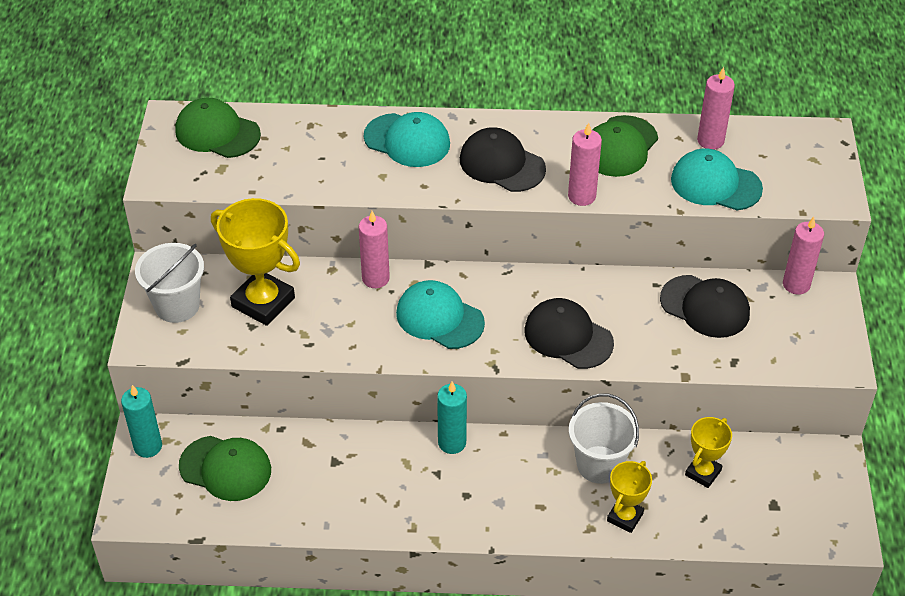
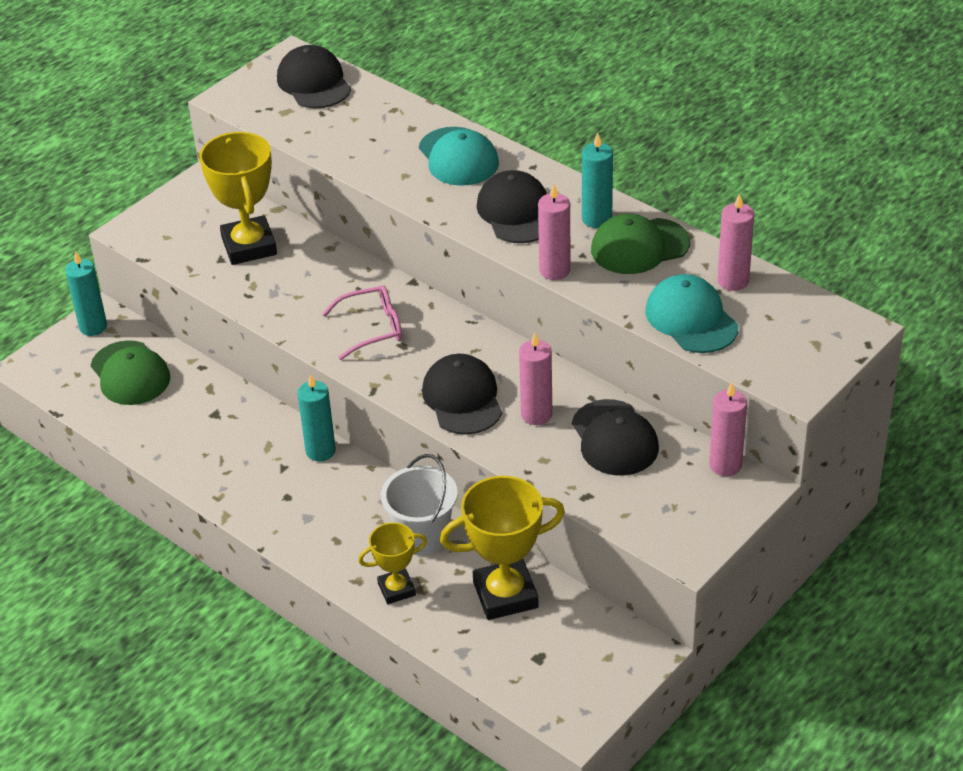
camera: 40 degrees right, 5 degrees down
white bucket [135,243,204,323] -> none
green cap [175,98,261,158] -> black cap [277,45,351,108]
pink candle [359,211,390,288] -> pink candle moved to [519,333,552,425]
turquoise cap [396,280,485,349] -> pink glasses [322,285,402,360]
yellow trophy [685,417,732,488] -> yellow trophy [440,476,565,620], size x1.75
none -> turquoise candle [582,133,613,228]

